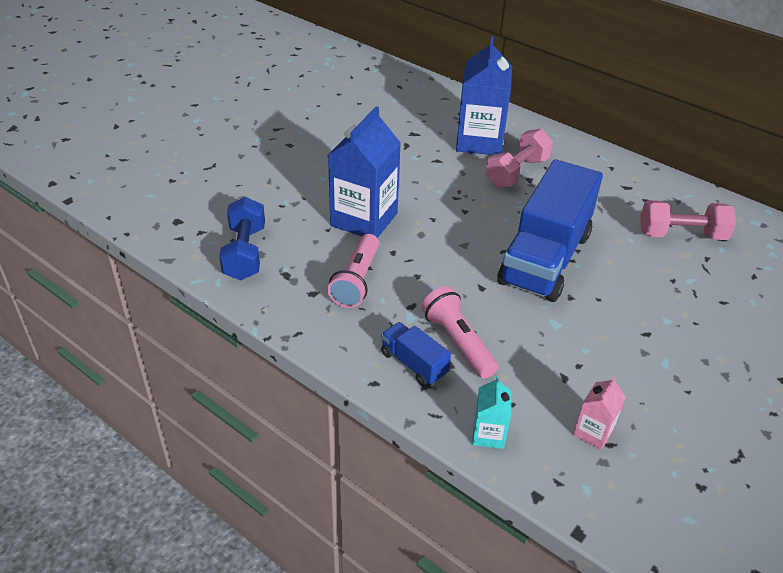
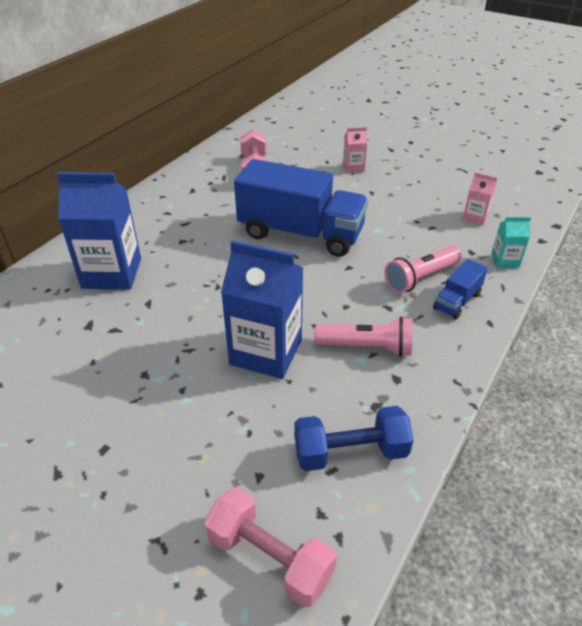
camera: 95 degrees left, 0 degrees up
pink dumbbell [485,129,553,188] -> pink dumbbell moved to [204,488,337,607]
none -> pink carton [343,127,367,173]

